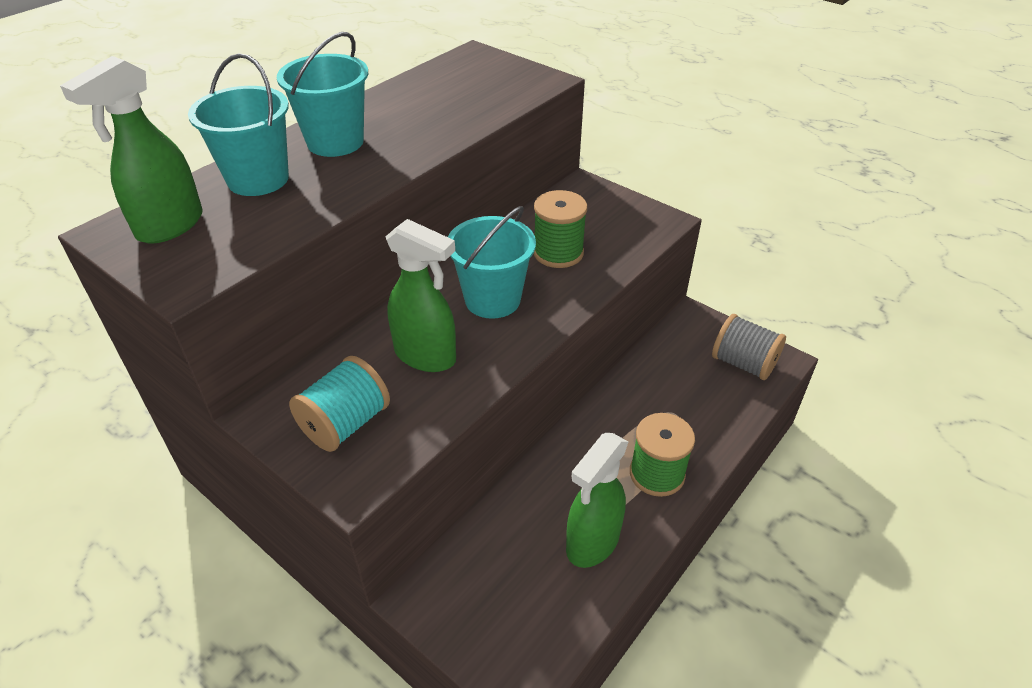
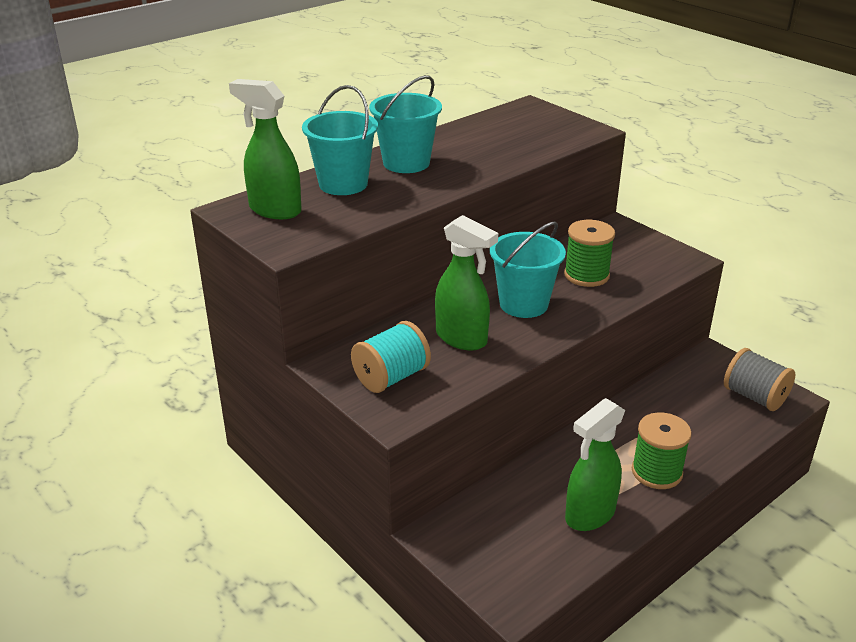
camera: 10 degrees right, 10 degrees down
green spray bottle [60,56,203,244] -> green spray bottle turned 75 degrees clockwise [229,79,302,219]

